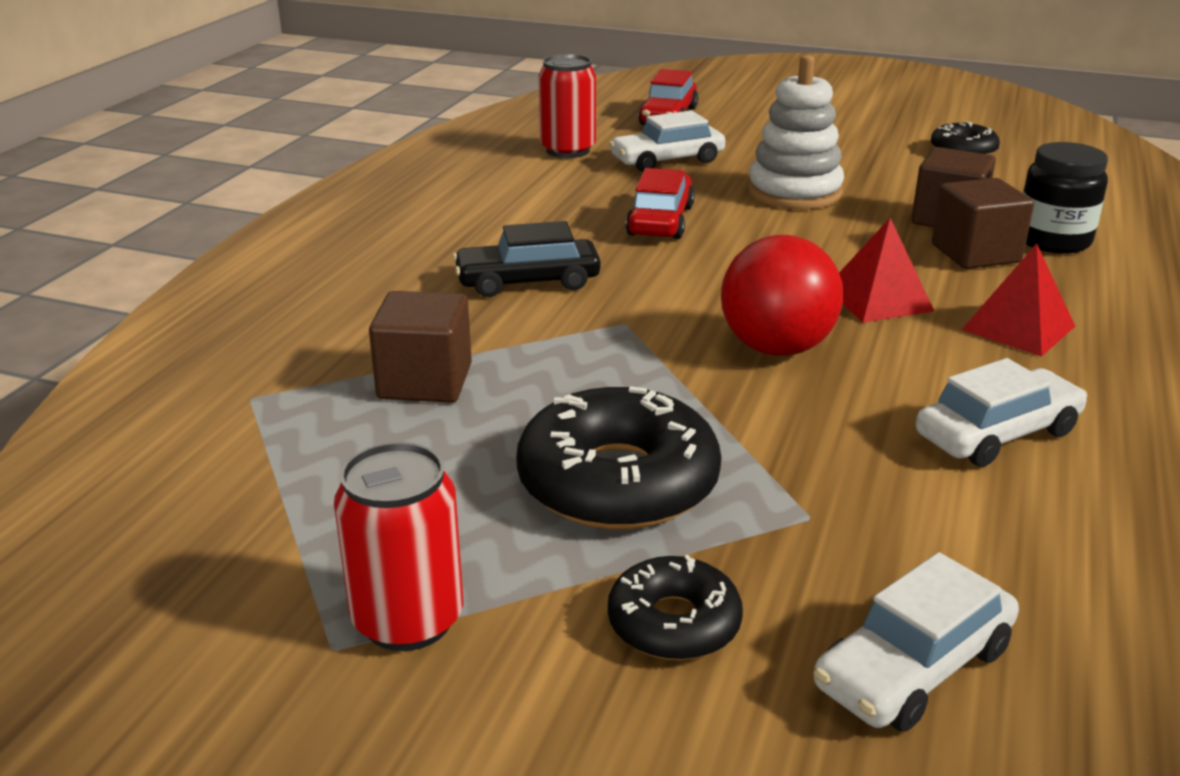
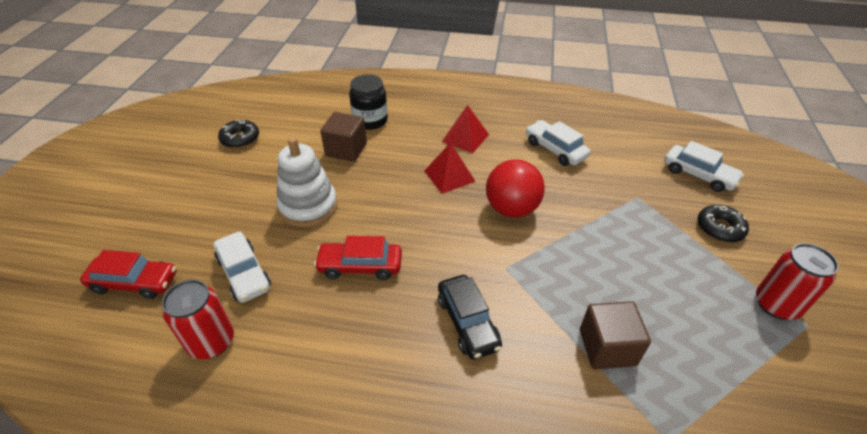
camera: 100 degrees left, 15 degrees up
black donut [516,386,721,529] -> none
brown cube [932,178,1034,269] -> none

